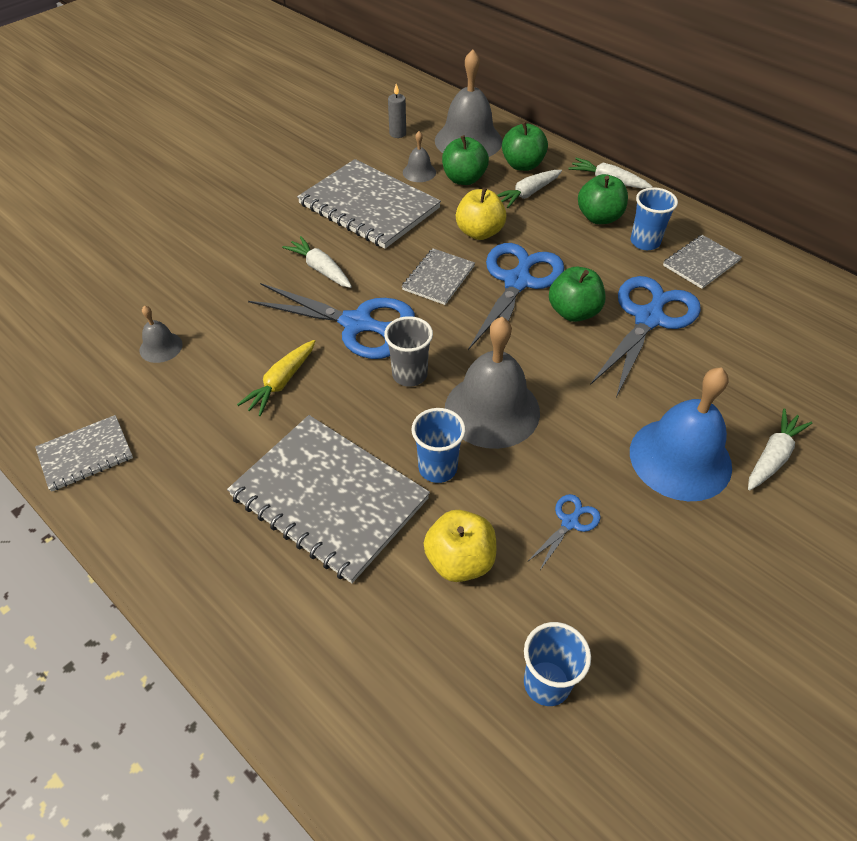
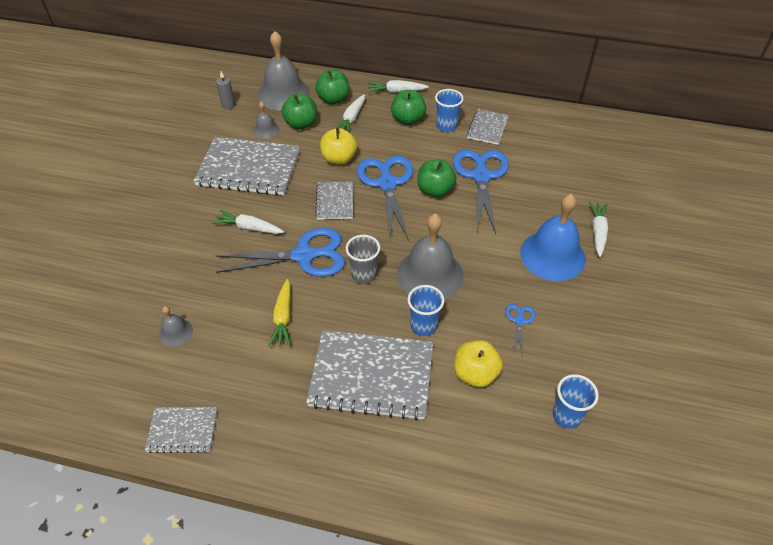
camera: 30 degrees left, 0 degrees up
grey notebook [35,415,133,492] -> grey notebook turned 60 degrees clockwise [145,407,217,453]

